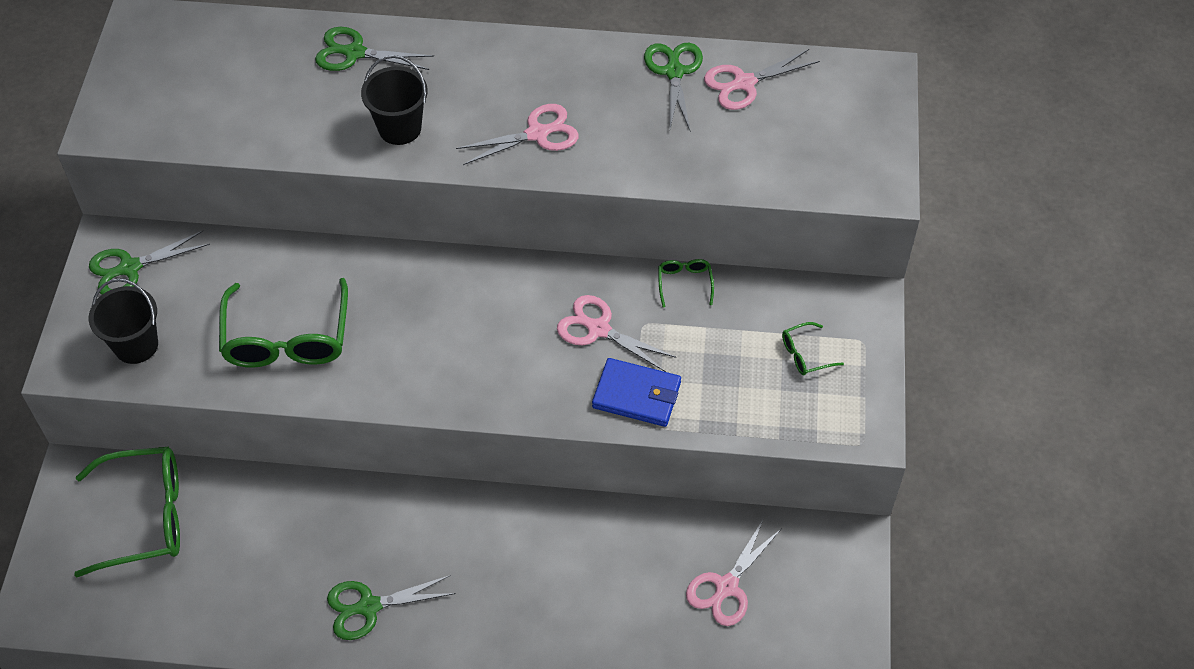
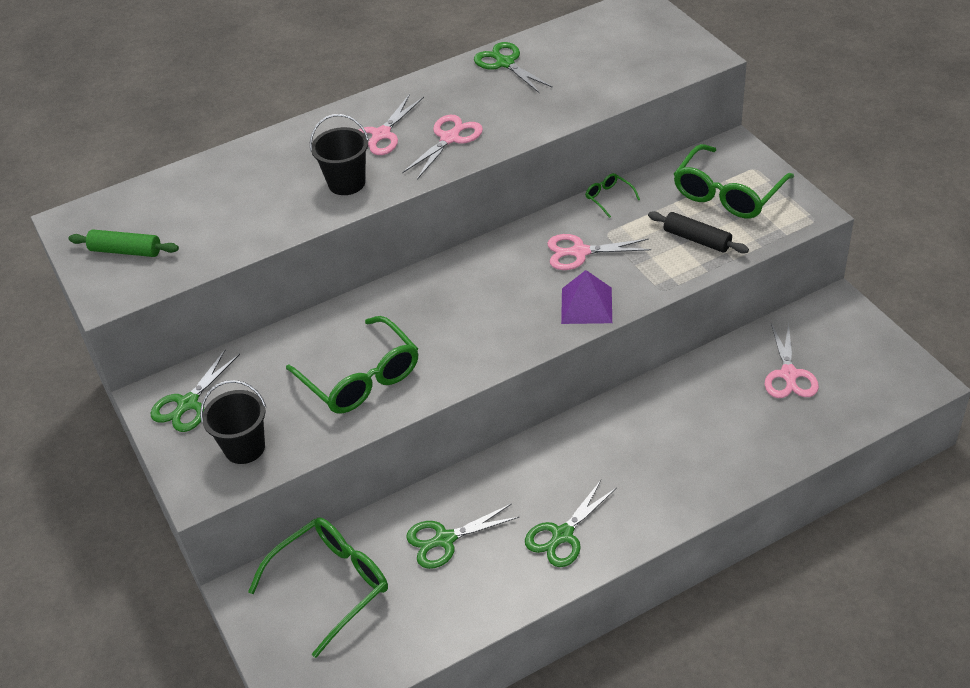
camera: 30 degrees left, 10 degrees down
green scissors [315,27,434,71] -> green scissors moved to [406,503,519,569]
blue wallet [592,358,681,427] -> none
pink scissors [704,49,820,110] -> pink scissors moved to [359,94,424,155]
green glasses [782,322,844,375] -> green glasses [674,144,794,218], size x2.26
none -> green rolling pin [68,230,179,257]
none -> purple pyramid [561,270,612,324]
none -> black rolling pin [648,211,749,253]

